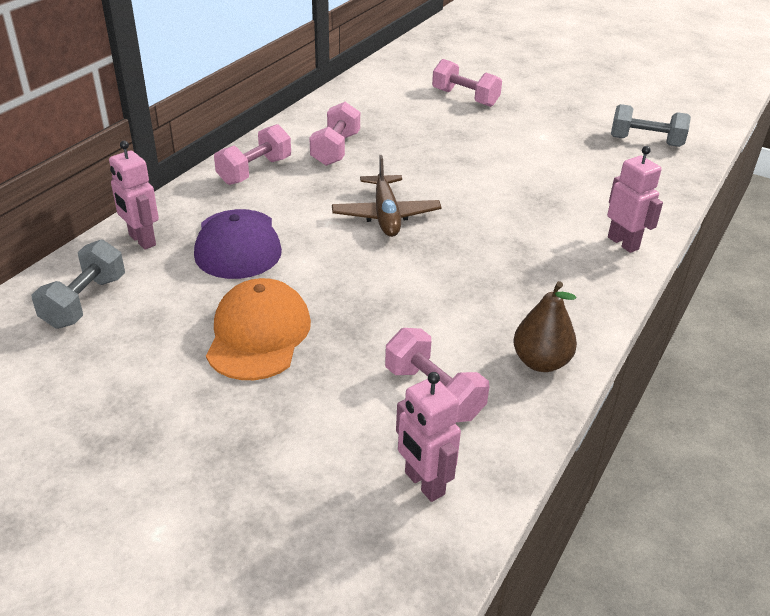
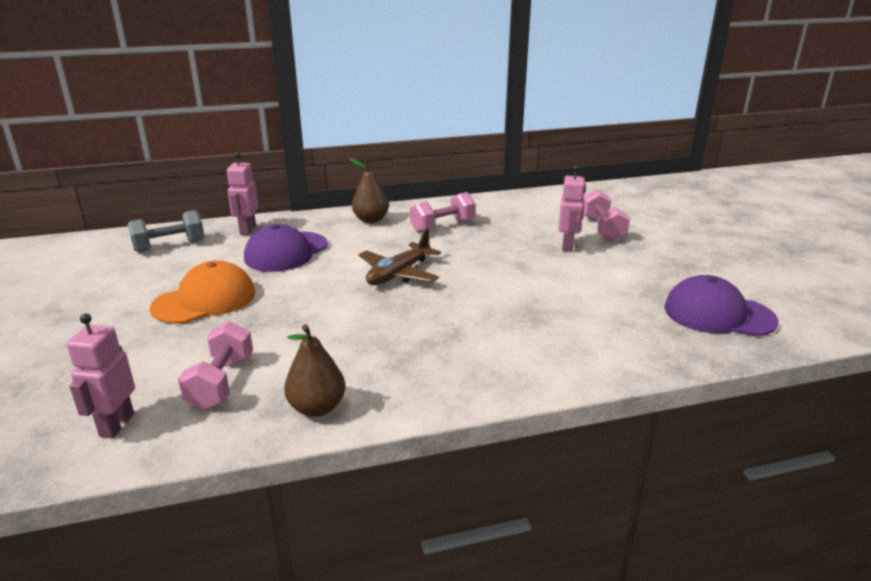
camera: 45 degrees right, 10 degrees down
pink dumbbell [214,124,291,185] -> brown pear [349,158,389,223]
pink robot [607,146,663,253] -> pink robot moved to [558,165,586,252]
grey dumbbell [611,104,691,147] -> purple cap [664,275,779,337]

